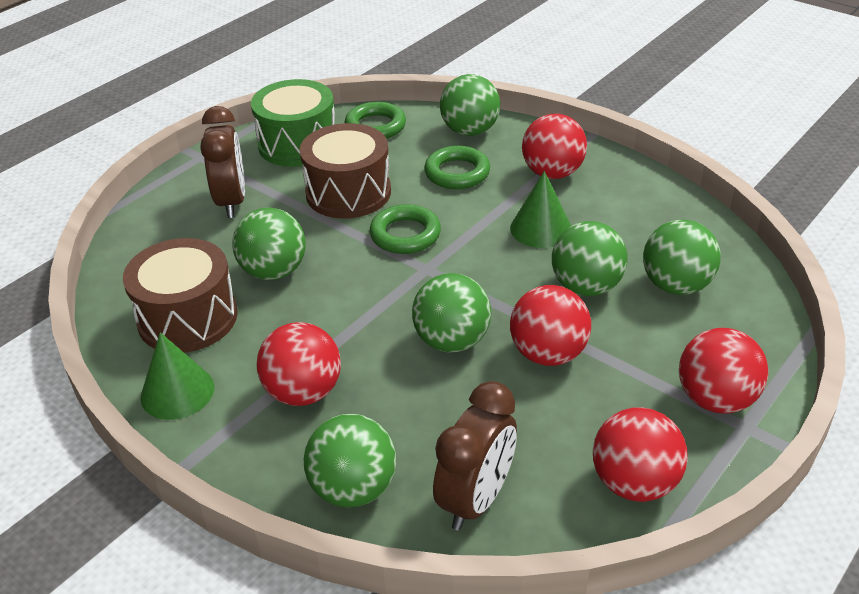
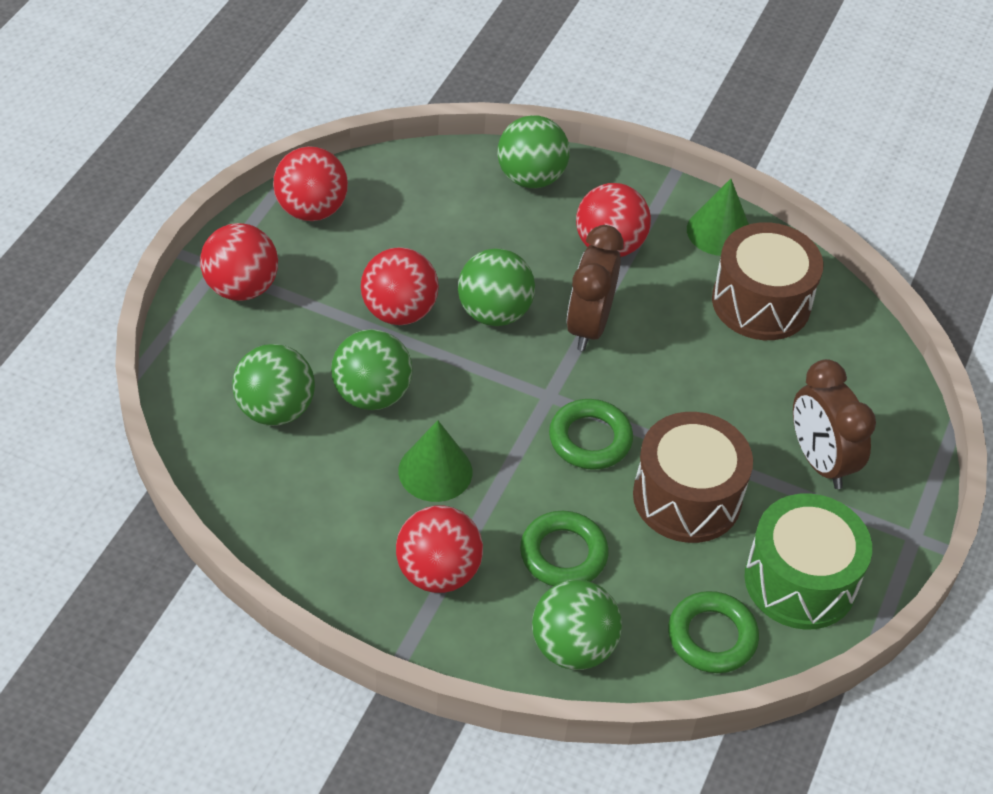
camera: 160 degrees right, 10 degrees up
green ball [232,208,306,280] -> none
brown clock [433,381,517,530] -> brown clock moved to [567,225,624,351]

